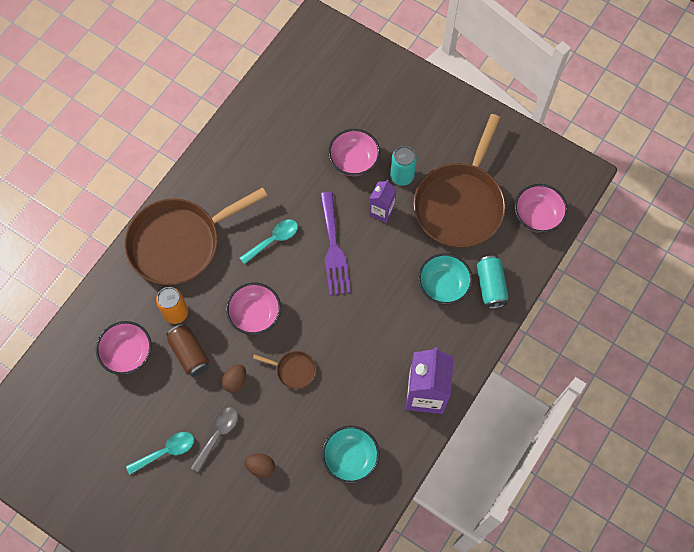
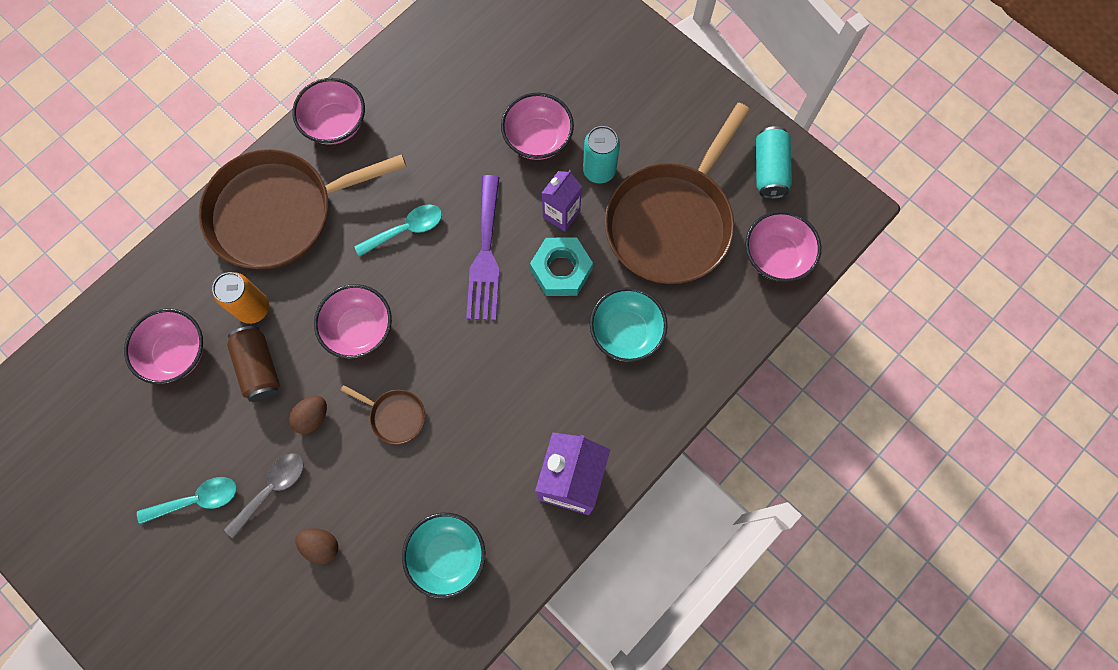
camera: 10 degrees right, 5 degrees up
turquoise can [477,256,508,309] -> turquoise can moved to [756,126,792,199]
none -> pink bowl [292,78,365,145]
none -> turquoise nut [530,238,593,296]

